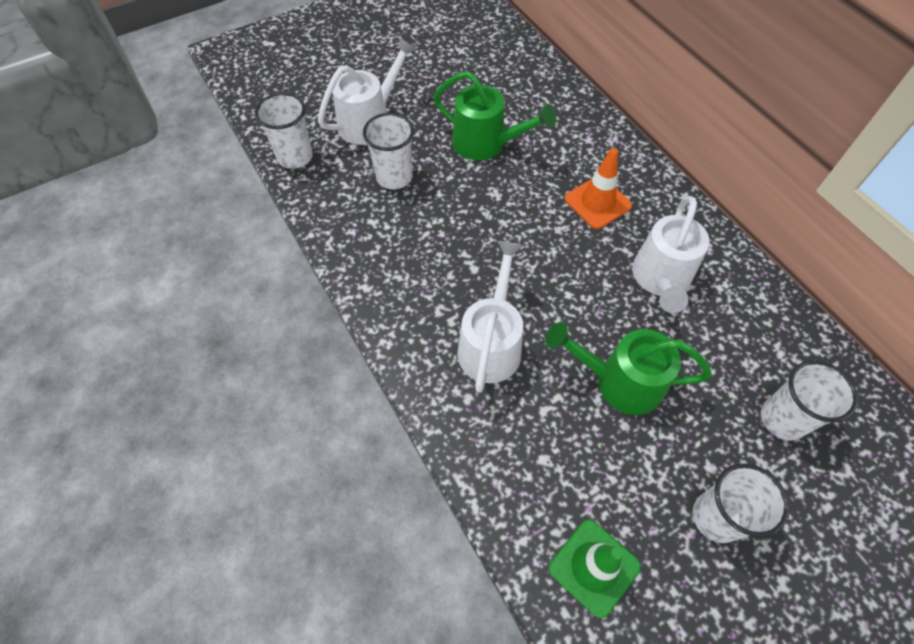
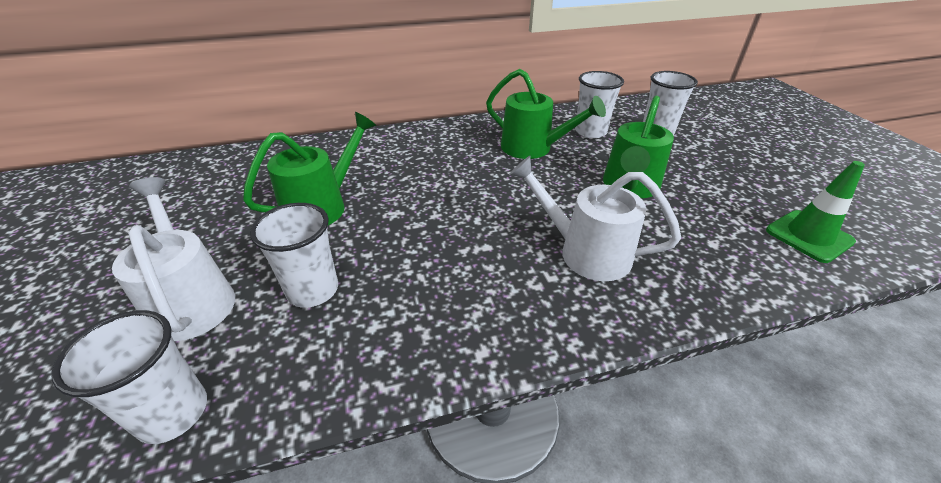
camera: 75 degrees left, 20 degrees down
orange traffic cone [565,148,632,229] -> none
white watering can [632,196,709,313] -> green watering can [486,69,606,159]
white cup [693,463,789,543] -> white cup moved to [575,71,624,138]

